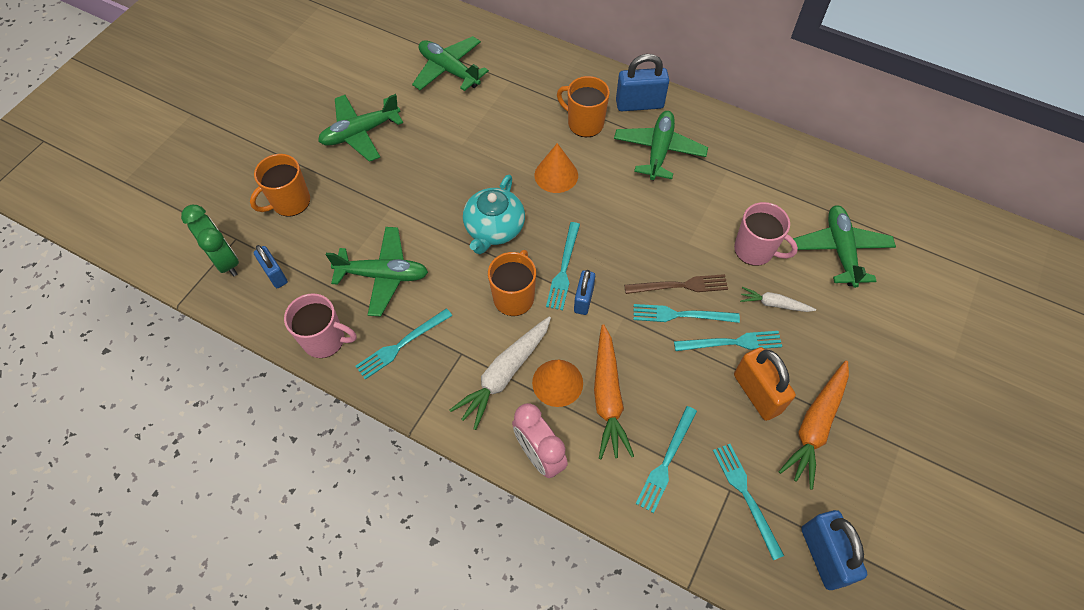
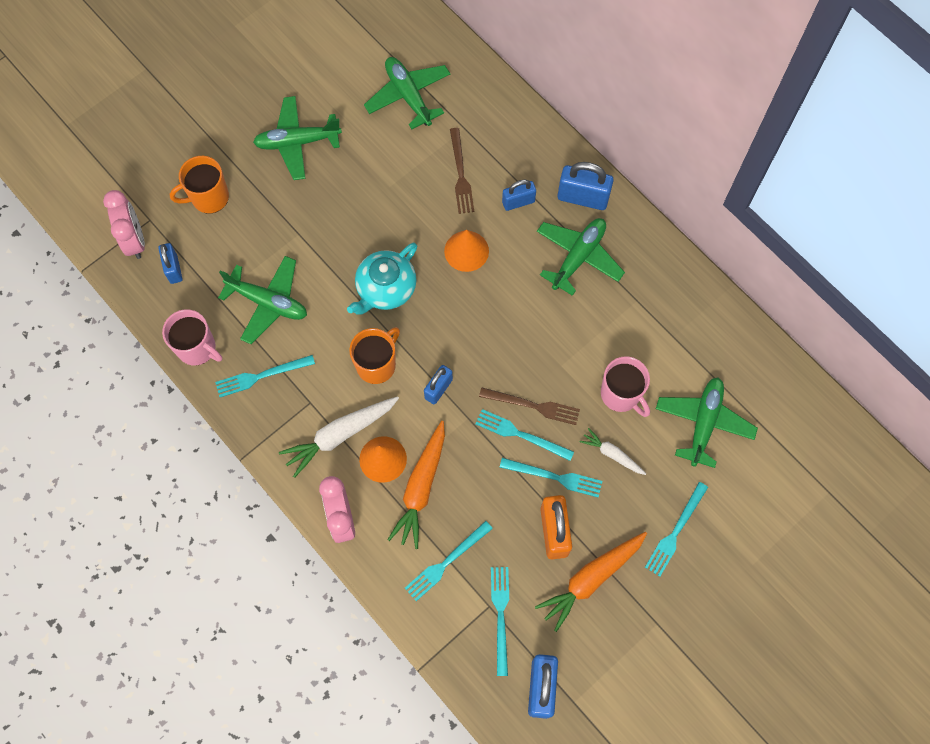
camera: 20 degrees right, 10 degrees up
green clock [181,205,239,276] -> pink clock [103,190,145,259]
turquoise fork [546,222,580,310] -> turquoise fork moved to [645,482,708,577]
orange mug [557,76,610,137] -> blue padlock [502,180,536,211]
none -> brown fork [450,128,474,214]

